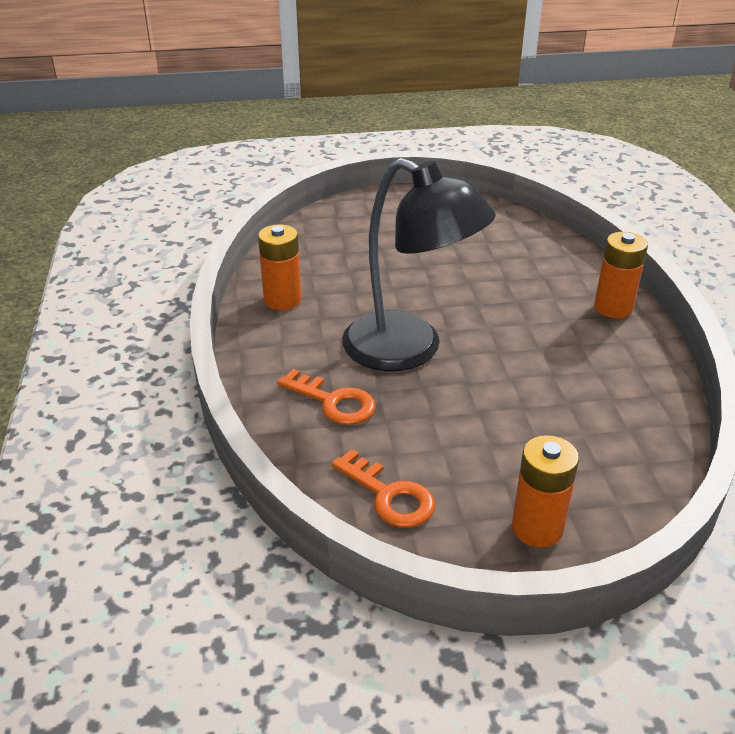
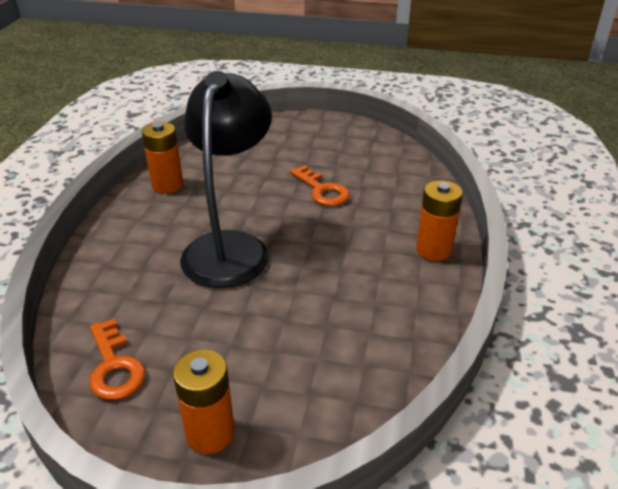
camera: 20 degrees right, 0 degrees up
orange key [277,369,376,425] -> orange key moved to [290,165,350,206]
black lamp [342,158,496,371] -> black lamp turned 135 degrees counterclockwise [180,71,272,288]

